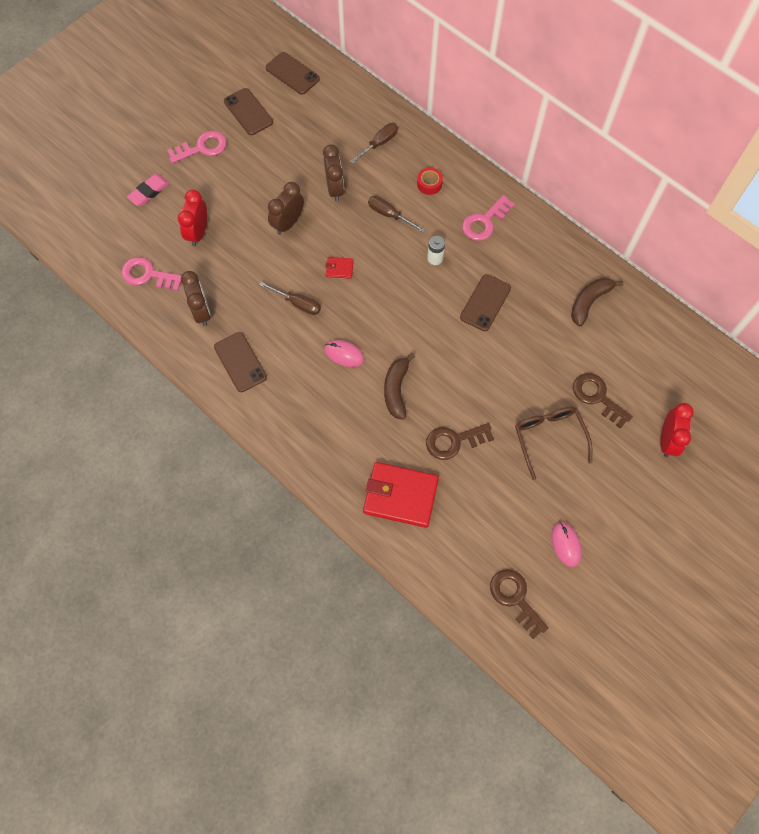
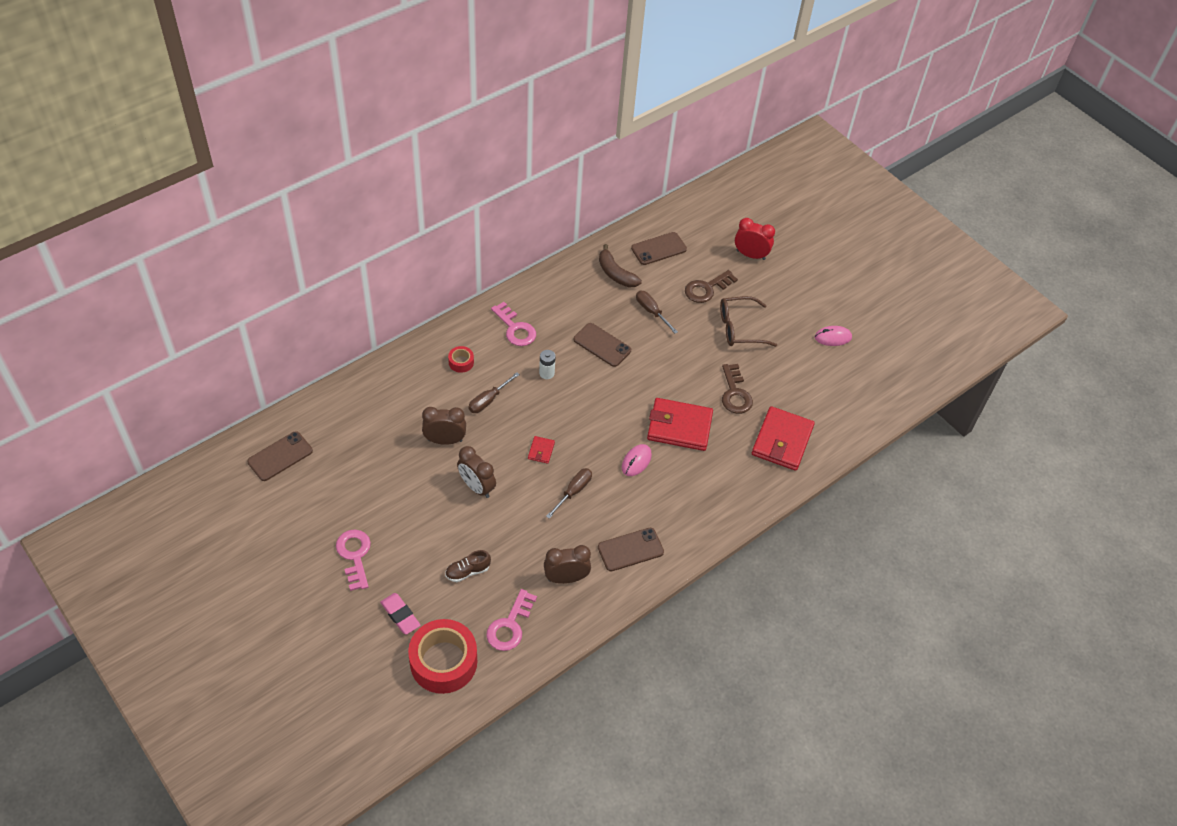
camera: 85 degrees left, 15 degrees down
red clock [178,189,207,246] -> brown shoe [445,550,491,582]
brown phone [224,88,273,135] -> brown phone moved to [631,232,687,265]
brown screwdriver [350,123,398,164] -> brown screwdriver moved to [636,291,678,334]
brown banana [384,353,415,420] -> red wallet [647,398,713,451]
brown key [490,569,549,639] -> none
none -> red tape [408,619,477,694]

